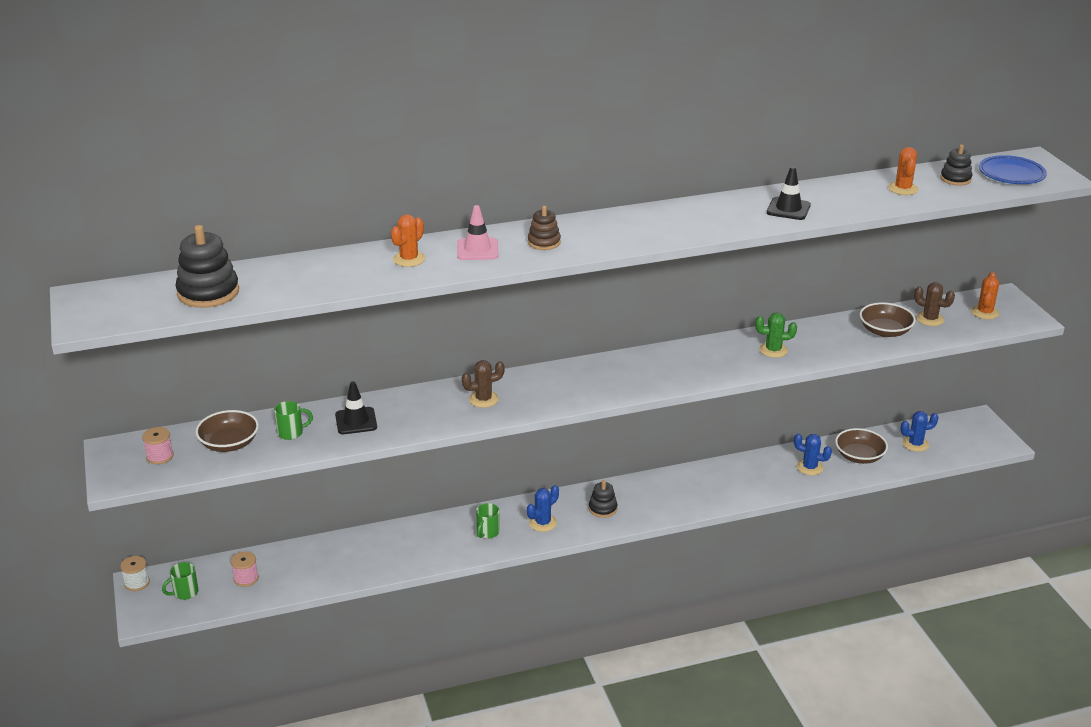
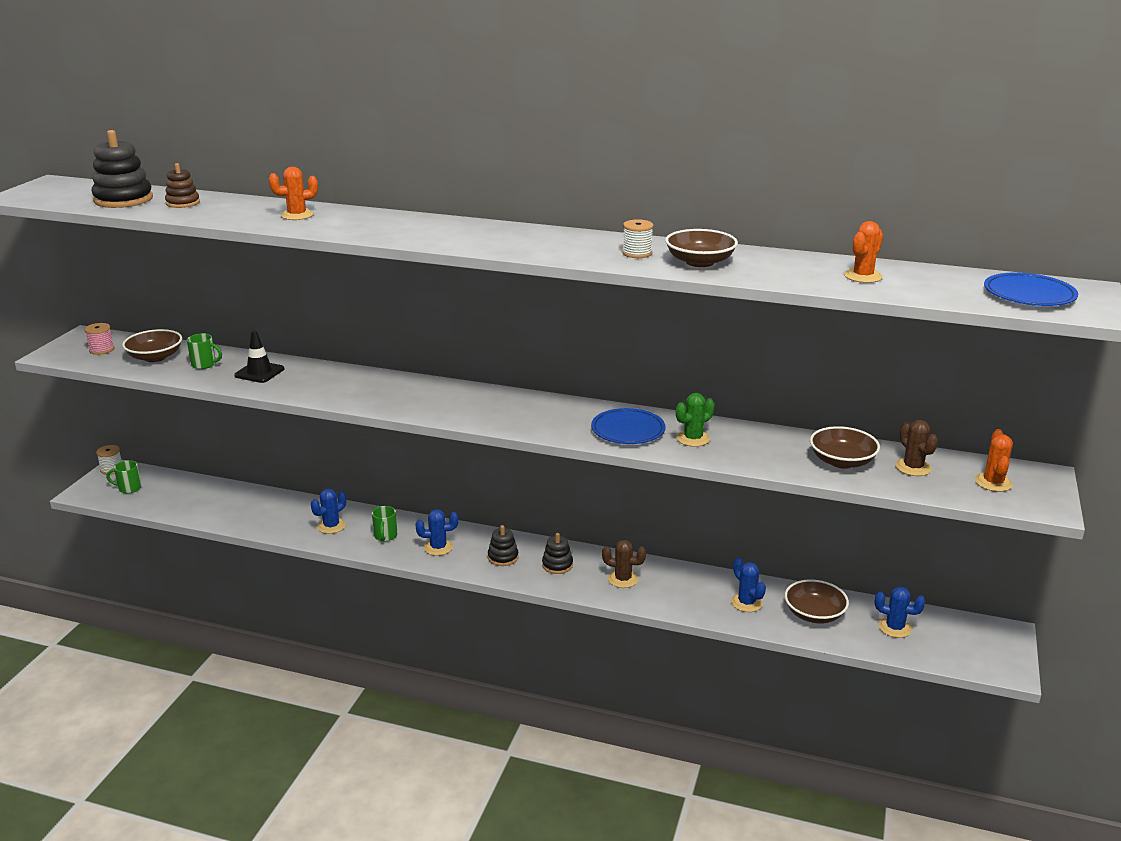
camera: 35 degrees right, 5 degrees down
pink spool [231,551,259,587] -> none
pink traffic cone [457,205,498,260] -> none
brown cactus [462,360,505,408] -> brown cactus moved to [602,540,646,588]
green mug [476,503,500,539] -> green mug turned 60 degrees counterclockwise [372,506,397,542]
brown stacking toy [528,206,561,250] -> brown stacking toy moved to [165,163,200,208]
green cactus [755,312,797,358] -> green cactus turned 75 degrees counterclockwise [676,393,715,447]
black traffic cone [767,166,811,220] -> brown bowl [665,229,738,267]
black stacking toy [940,144,972,186] -> black stacking toy moved to [542,533,573,574]
orange cactus [971,272,999,319] -> orange cactus turned 45 degrees counterclockwise [975,429,1013,492]
none -> blue cactus [311,489,346,534]
none -> blue plate [591,408,666,444]
none -> white spool [622,219,654,258]

